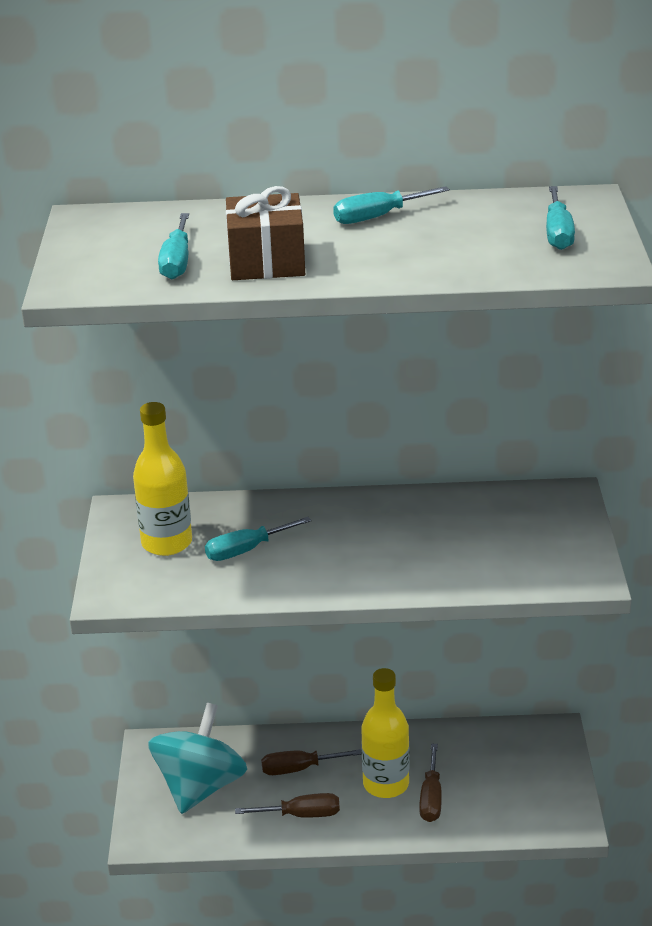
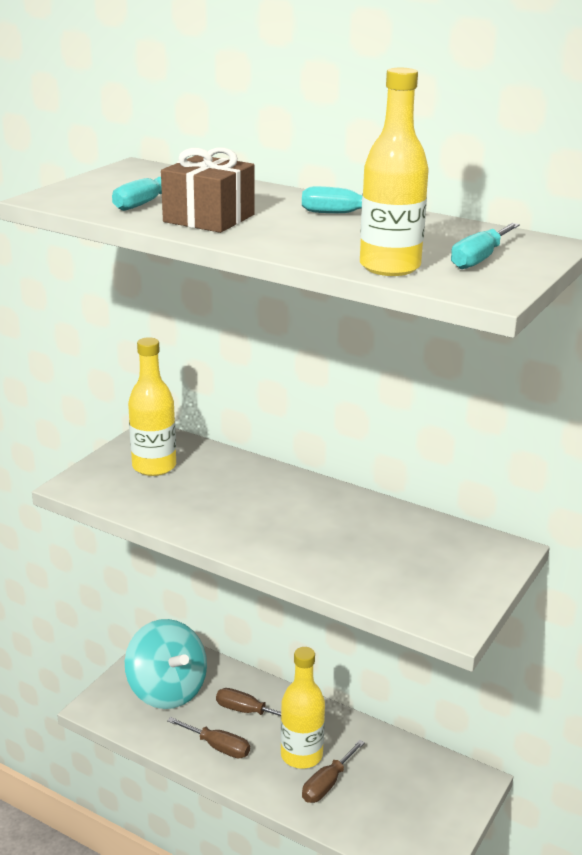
camera: 30 degrees right, 5 degrees down
turquoise spinning top [148,703,247,814] -> turquoise spinning top turned 90 degrees clockwise [125,619,207,709]
turquoise screwdriver [205,517,311,561] -> none
none -> yellow bottle [360,68,429,276]

